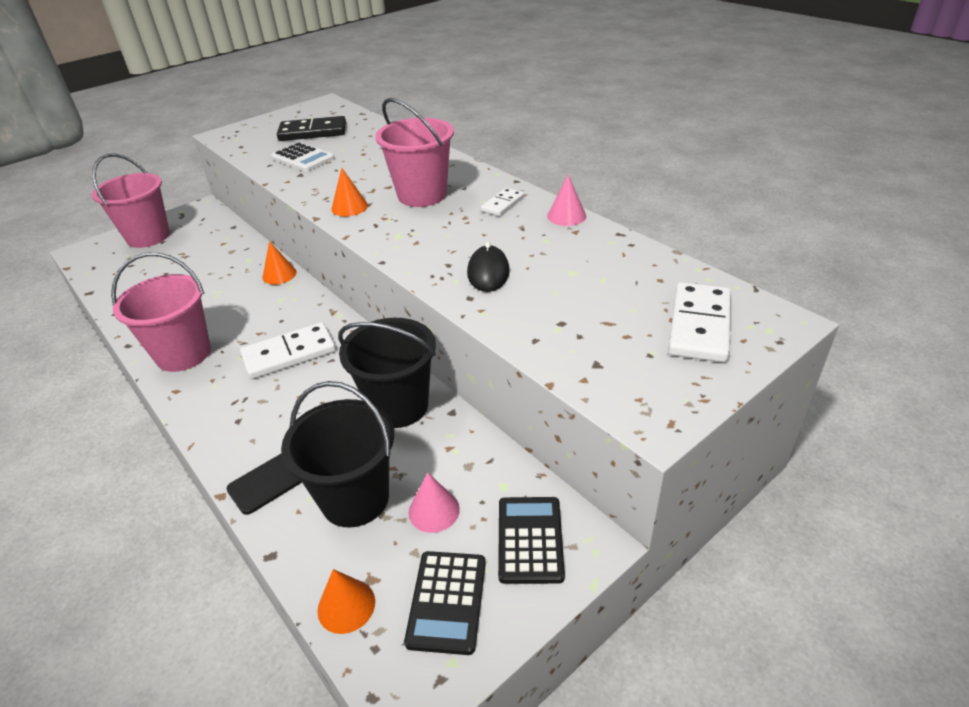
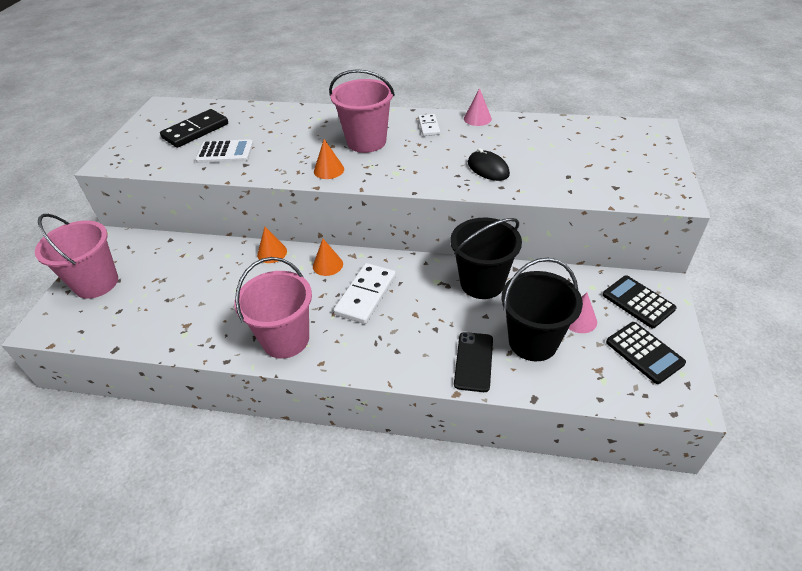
camera: 40 degrees left, 5 degrees up
orange cone [317,569,375,634] -> orange cone moved to [313,239,343,276]
white domino [668,282,731,362] -> none

